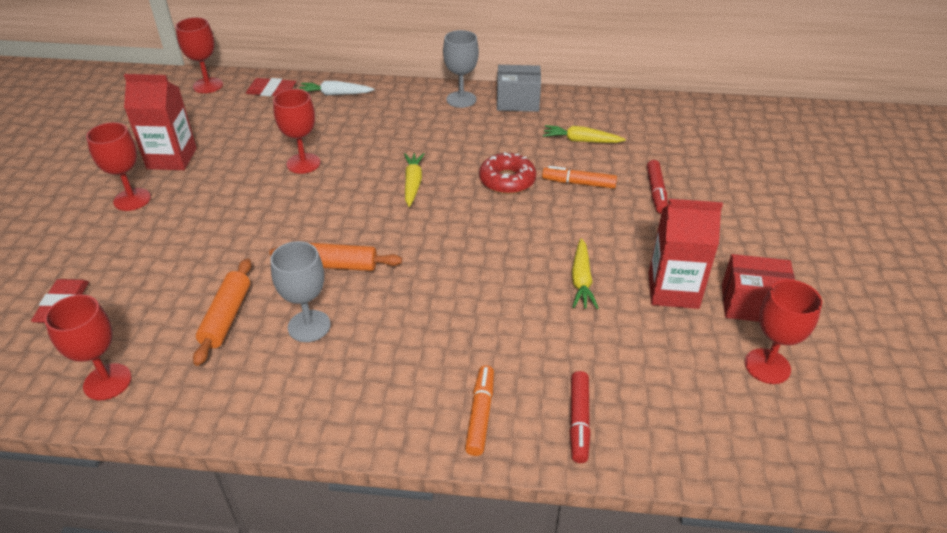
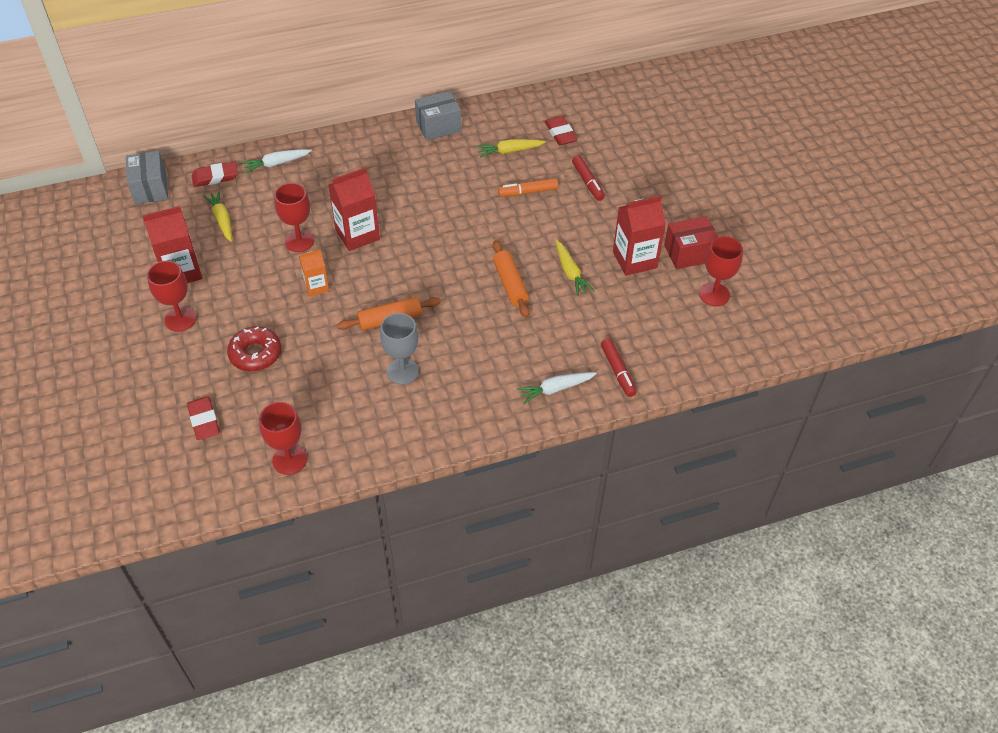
camera: 25 degrees left, 10 degrees up
red goblet [175,17,223,93] -> grey box [126,151,168,204]
orange rolling pin [193,258,252,366] -> orange rolling pin moved to [493,240,530,317]
yellow carrot [404,153,425,207] -> yellow carrot moved to [203,190,232,242]
grey goblet [443,30,479,108] -> none
orange marker [465,365,494,456] -> white carrot [517,372,597,404]
red donut [479,152,536,194] -> red donut moved to [227,326,281,371]
none -> orange carton [299,249,329,296]
none -> red carton [328,167,380,251]
none -> red eraser [545,116,578,145]

